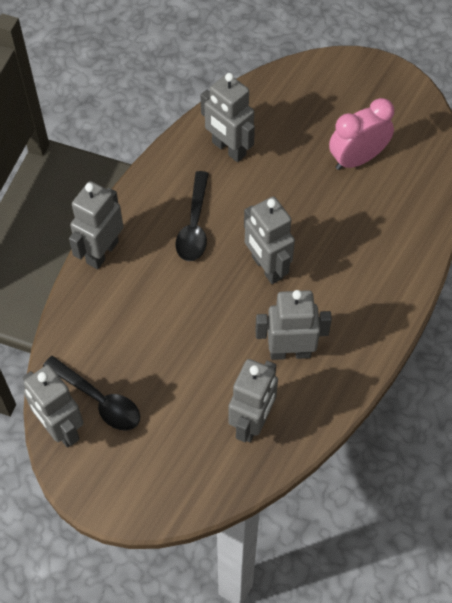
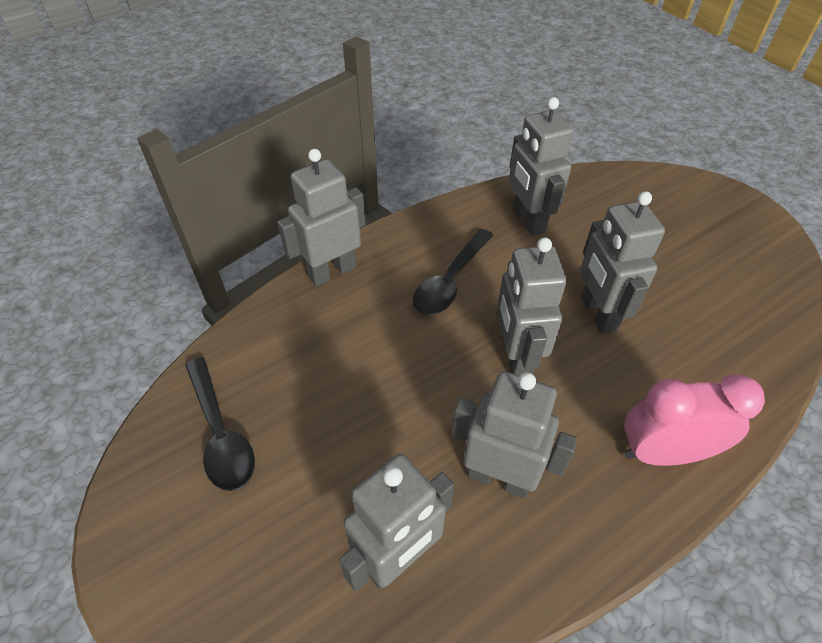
camera: 25 degrees right, 10 degrees down
grey robot [23,365,84,447] -> grey robot moved to [580,191,665,334]
pink clock [329,98,394,170] -> pink clock moved to [624,374,765,466]

